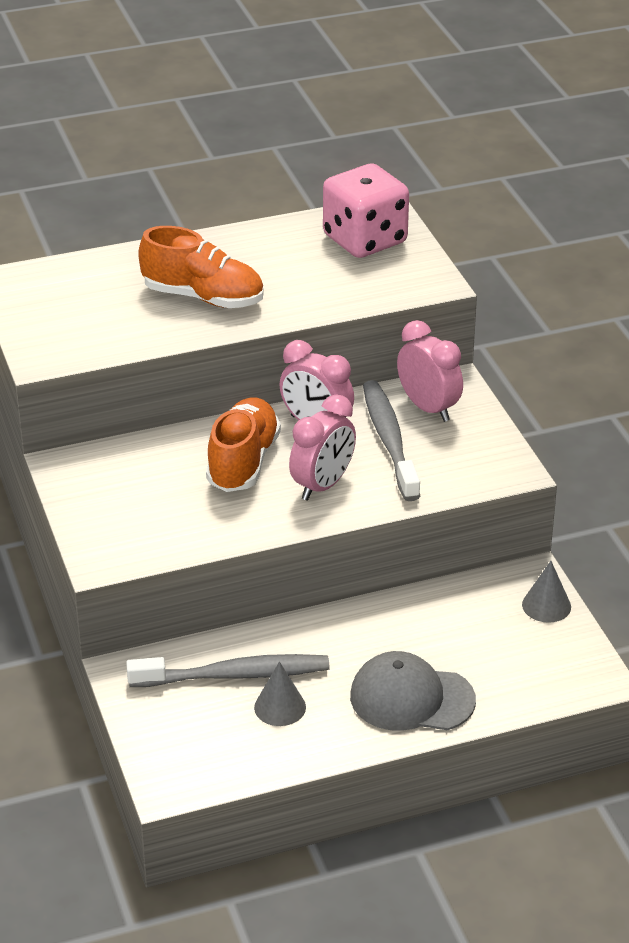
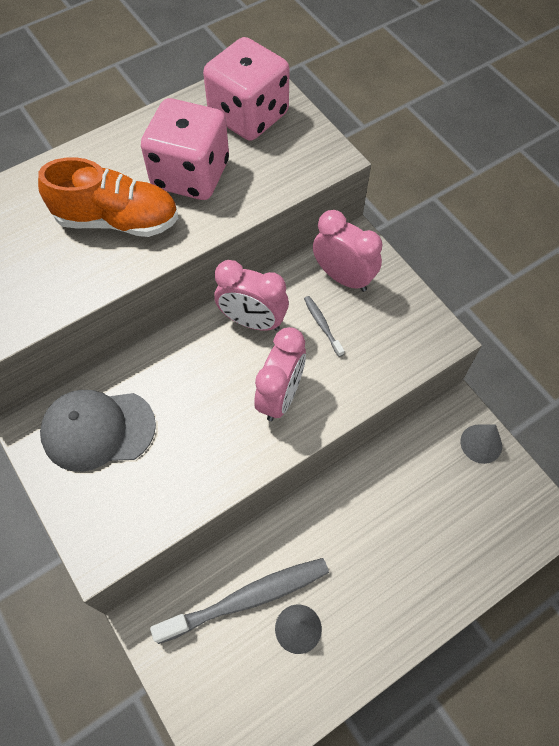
camera: 15 degrees left, 25 degrees up
orange shoe [206,397,281,492] -> none
grey cap [350,651,476,731] -> grey cap moved to [40,390,156,472]
grey toothbrush [363,380,420,501] -> grey toothbrush [304,296,344,357], size x0.44
none -> pink dice [141,98,229,200]

